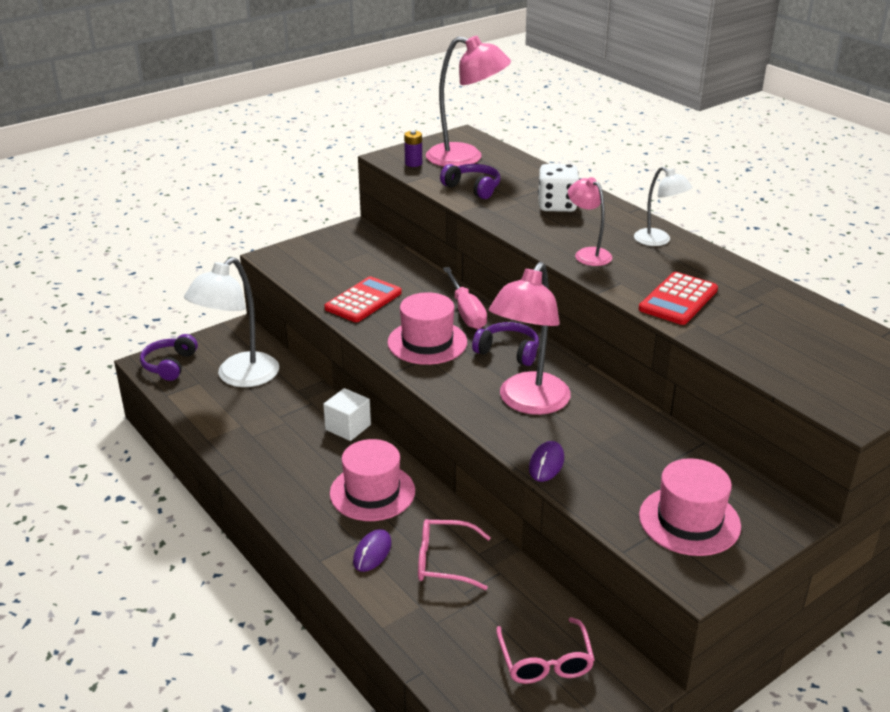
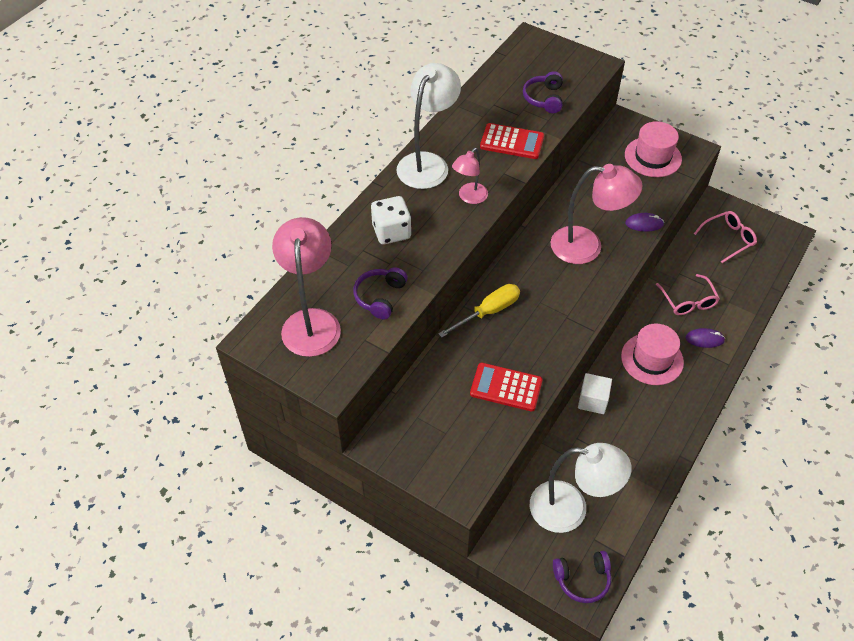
camera: 110 degrees left, 20 degrees up
pink hat [387,292,467,365] -> none
purple battery [404,130,422,167] -> none
pink screwdriver [443,267,487,329] -> yellow screwdriver [438,284,520,338]
purple headphones [472,322,539,366] -> purple headphones moved to [523,71,563,113]
white lamp [634,167,692,246] -> white lamp [396,63,461,189], size x1.80

